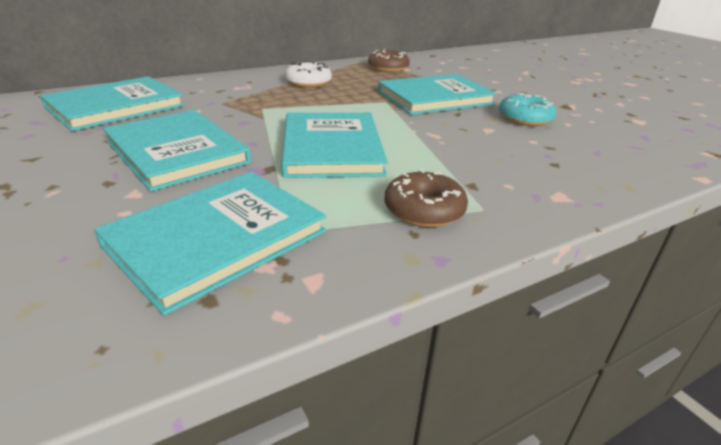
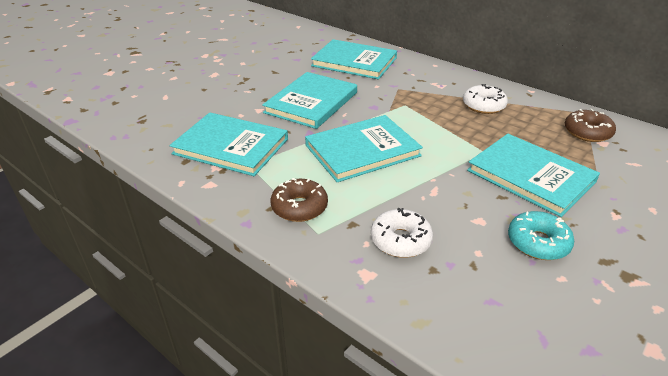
camera: 70 degrees right, 5 degrees up
none -> white donut [371,208,433,258]

